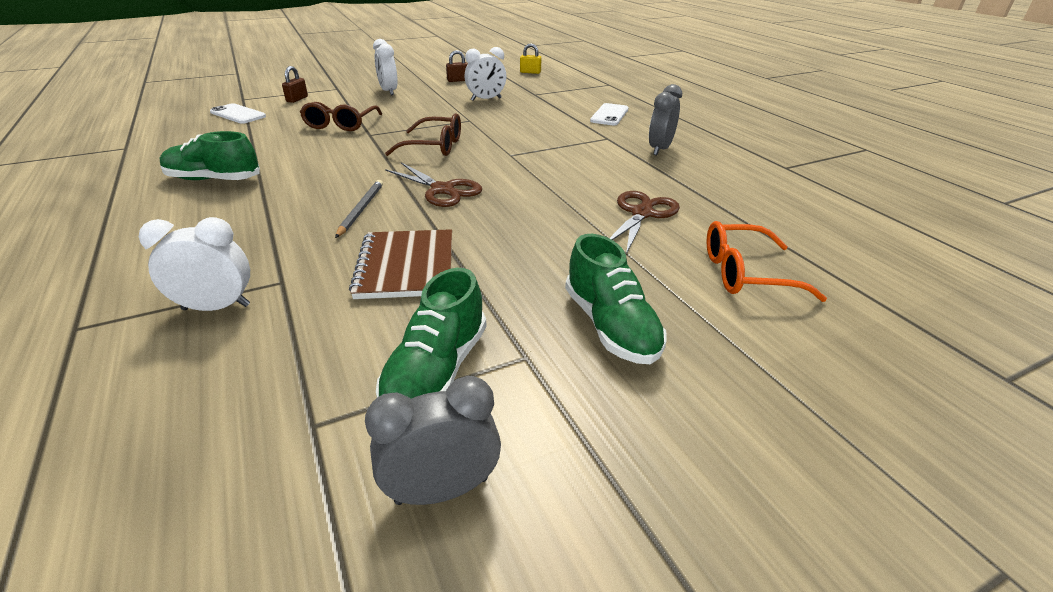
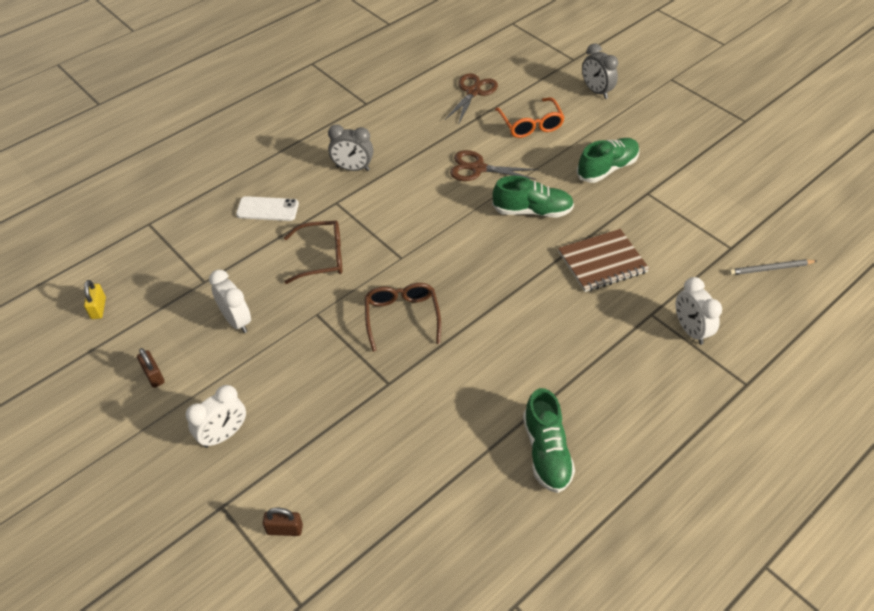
camera: 105 degrees left, 15 degrees up
white phone [210,103,266,124] -> none
brown glasses [300,102,382,131] -> brown glasses moved to [284,220,342,284]
grey pencil [335,180,383,238] -> grey pencil moved to [729,259,817,275]
grey clock [365,376,501,505] -> grey clock moved to [582,43,618,99]
green shoe [376,268,486,399] -> green shoe moved to [492,176,574,218]
brown scissors [385,162,482,207] -> brown scissors moved to [444,73,498,125]

